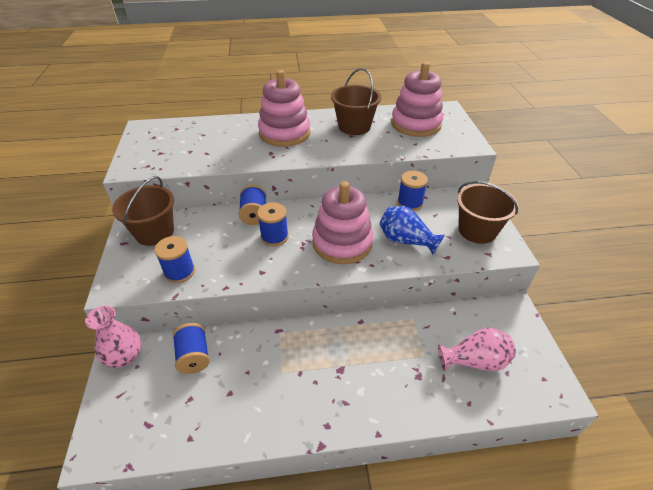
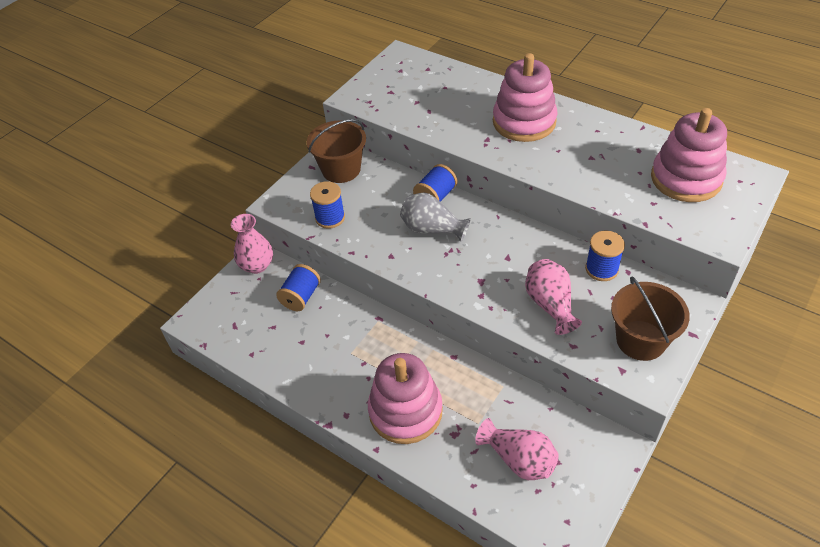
camera: 45 degrees right, 5 degrees up
blue spool [257,202,289,246] -> grey vase [400,193,471,242]
pink stacking toy [312,181,373,264] -> pink stacking toy moved to [368,353,443,444]
brown bucket [331,68,381,135] -> none
blue vase [379,206,444,255] -> pink vase [525,259,582,335]

